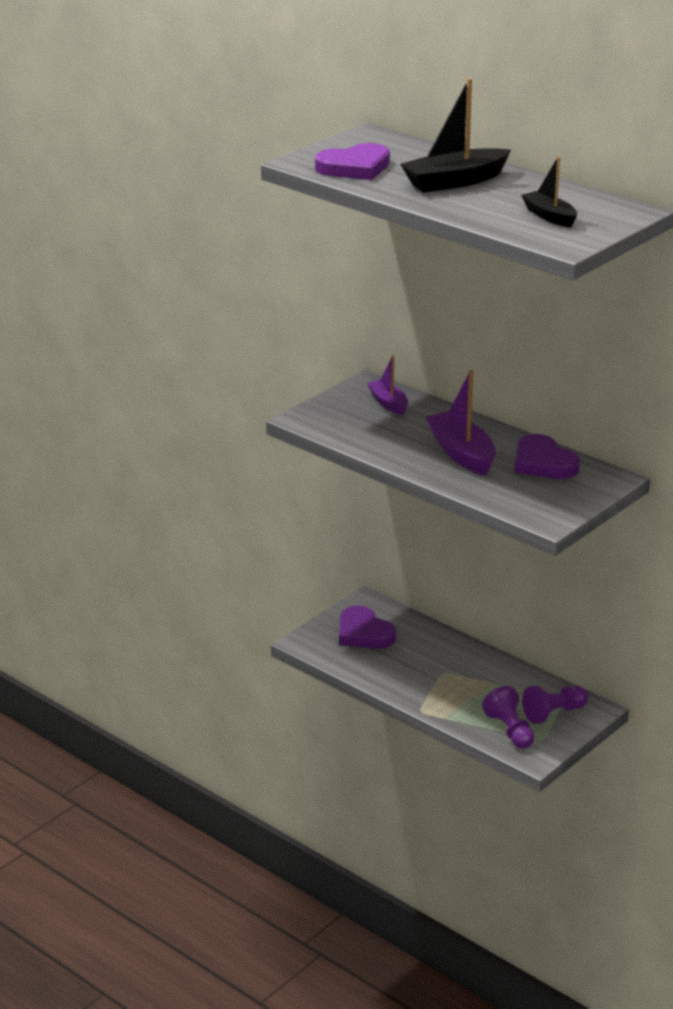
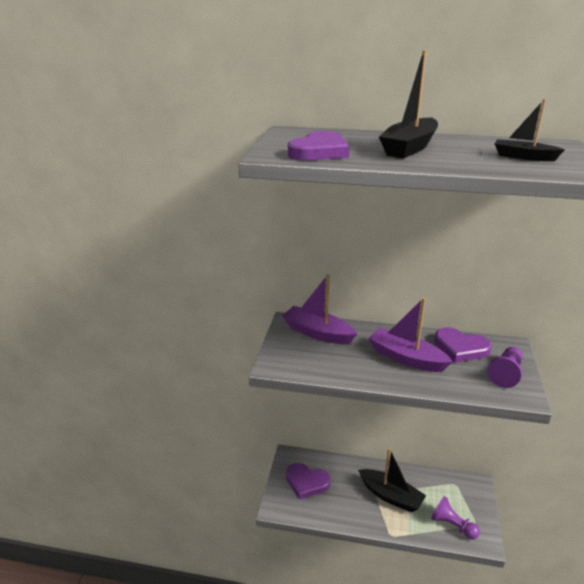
camera: 30 degrees left, 0 degrees up
purple boat [367,355,408,415] -> purple boat [282,275,357,344], size x1.66
purple pawn [522,685,588,724] -> purple pawn moved to [487,347,522,388]
none -> black boat [358,448,426,512]

